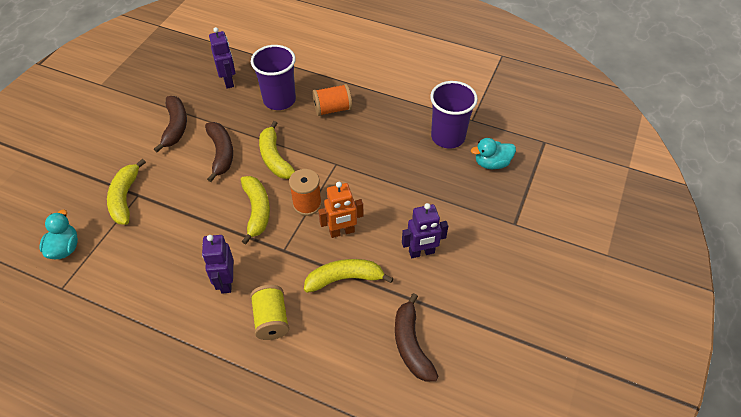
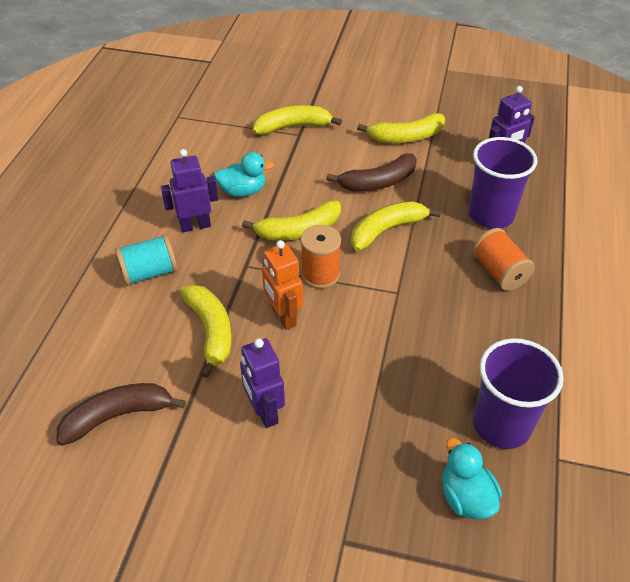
camera: 80 degrees right, 5 degrees down
turquoise duck [39,209,78,259] -> turquoise duck moved to [214,152,274,197]
brown banana [154,96,187,152] -> yellow banana [357,113,445,143]
yellow spool [250,285,289,340] -> turquoise spool [115,234,177,286]

